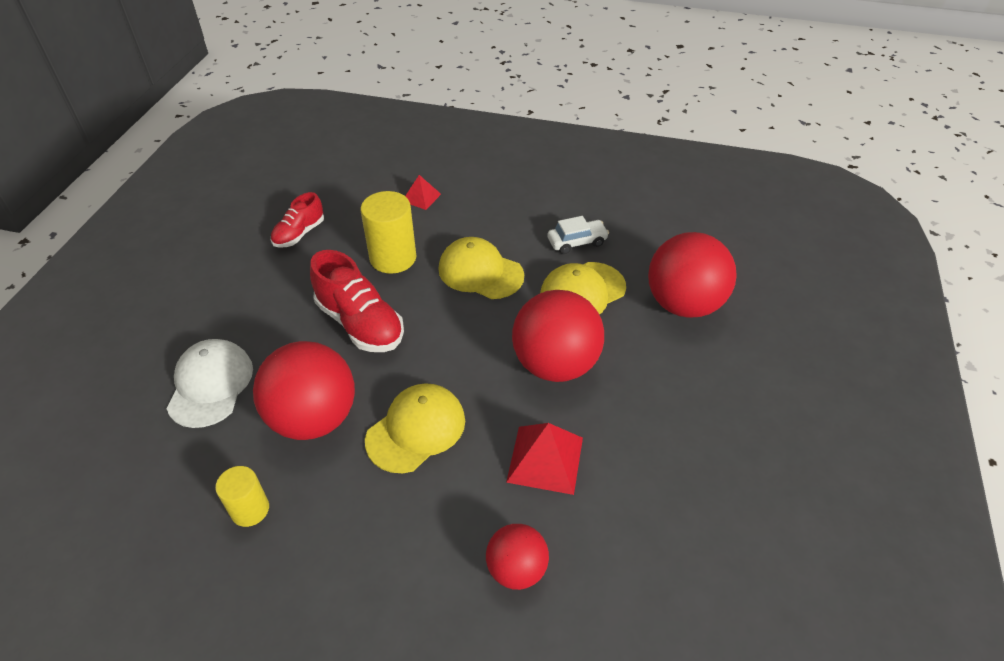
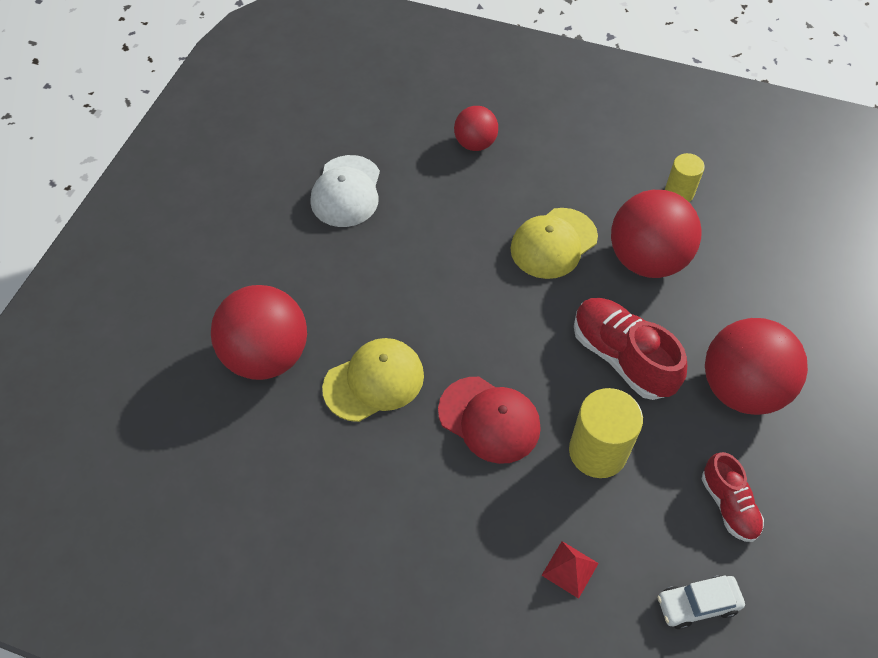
camera: 175 degrees left, 10 degrees up
white cap [166,339,253,428] -> white cap moved to [310,155,380,227]
red shoe [271,192,324,248] -> red shoe turned 120 degrees clockwise [702,452,764,542]
yellow cap [439,237,524,299] -> red cap [438,377,541,464]
red pyramid [506,423,583,495] -> none
red ball [512,290,604,382] -> red ball moved to [705,318,808,415]
white car [547,216,609,254] -> white car moved to [657,575,745,629]

